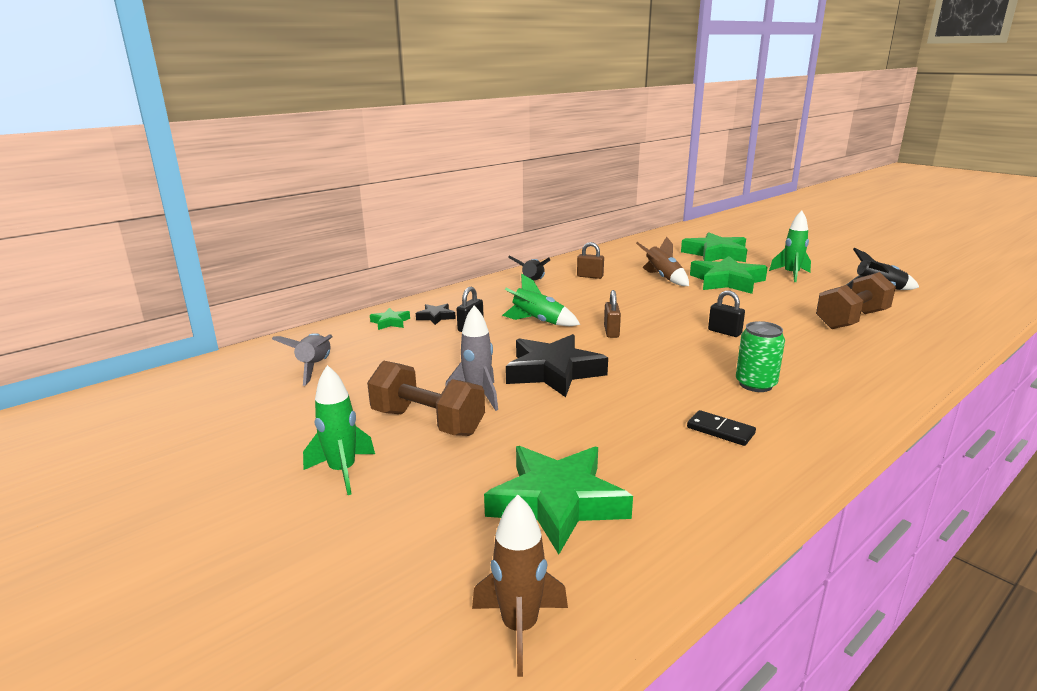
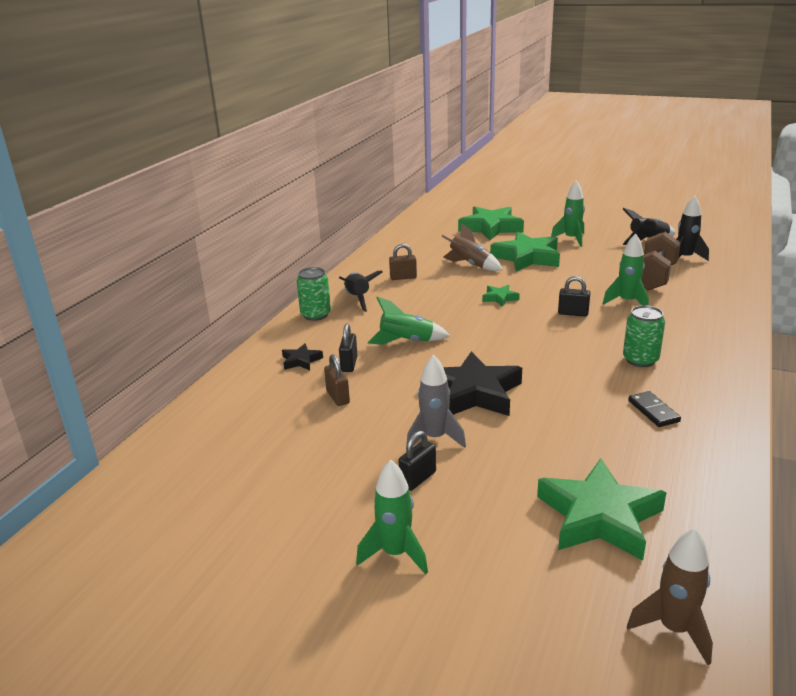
camera: 25 degrees left, 5 degrees up
grey rocket [272,333,333,386] -> none
brown dumbbell [367,361,485,436] -> black padlock [398,431,436,491]
green star [370,308,410,330] -> green star moved to [482,285,520,307]
brown padlock [604,290,621,338] -> brown padlock moved to [324,354,350,406]
black domino [687,410,756,446] -> black domino turned 60 degrees clockwise [628,391,681,427]
none -> green can [297,267,331,321]
none -> green rocket [603,234,649,306]
none -> black rocket [673,196,709,265]

